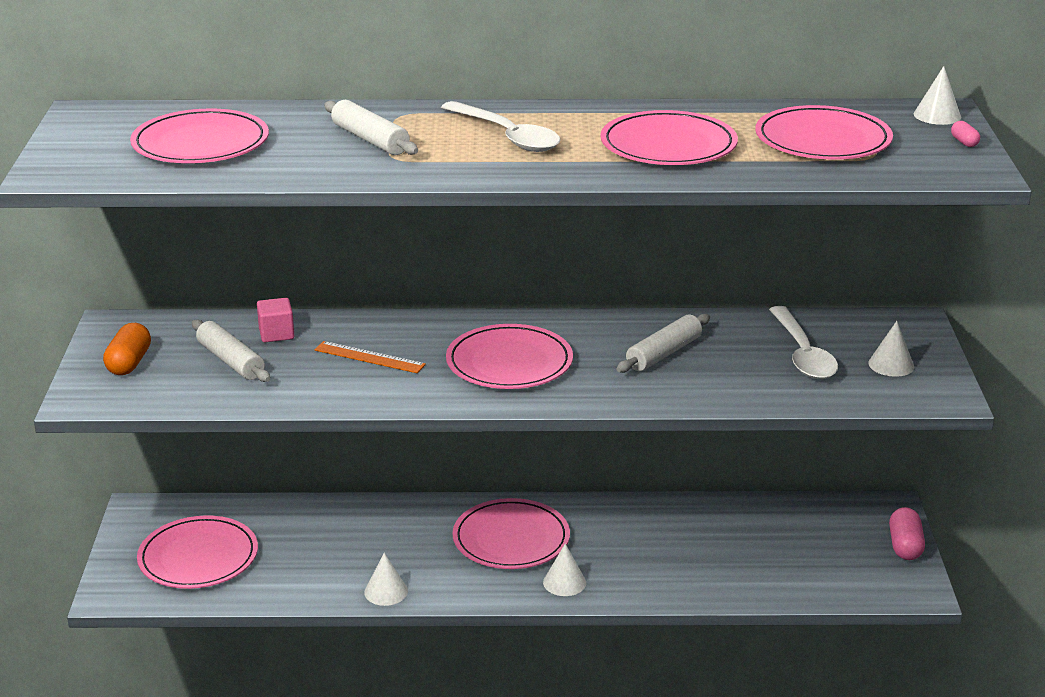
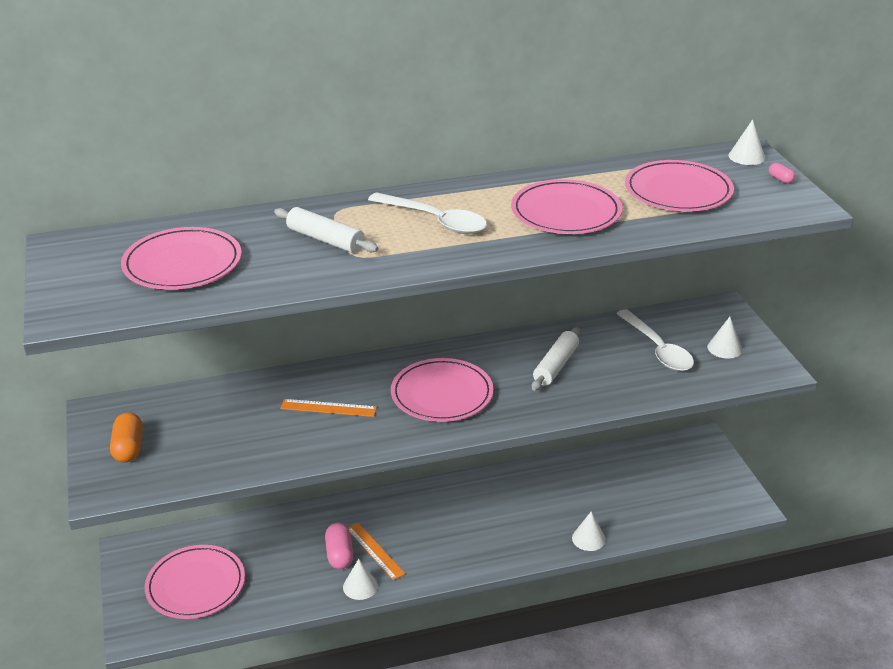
camera: 15 degrees left, 5 degrees up
white rolling pin [192,319,270,382] -> none
pink cube [257,298,294,342] -> none
pink plate [452,498,570,569] -> none
white cone [543,543,586,596] -> white cone moved to [572,511,606,551]
pink capsule [889,507,925,560] -> pink capsule moved to [325,523,353,569]
none -> orange ruler [348,523,405,580]

